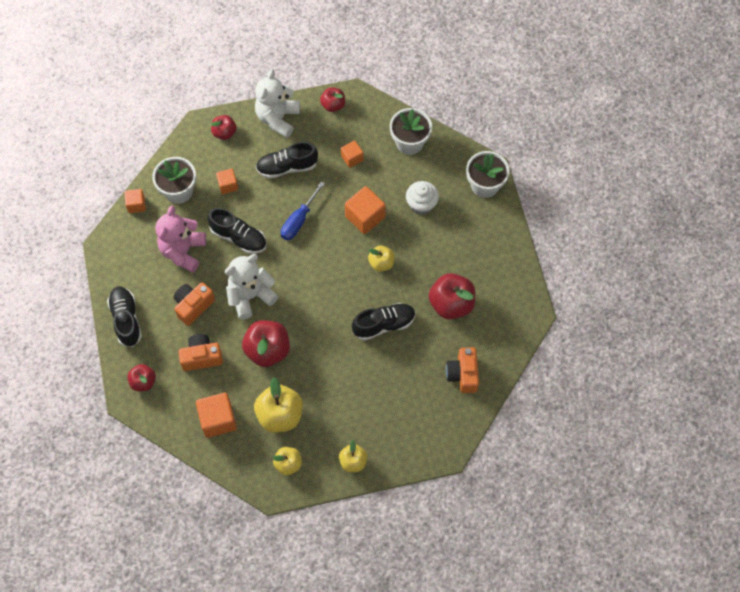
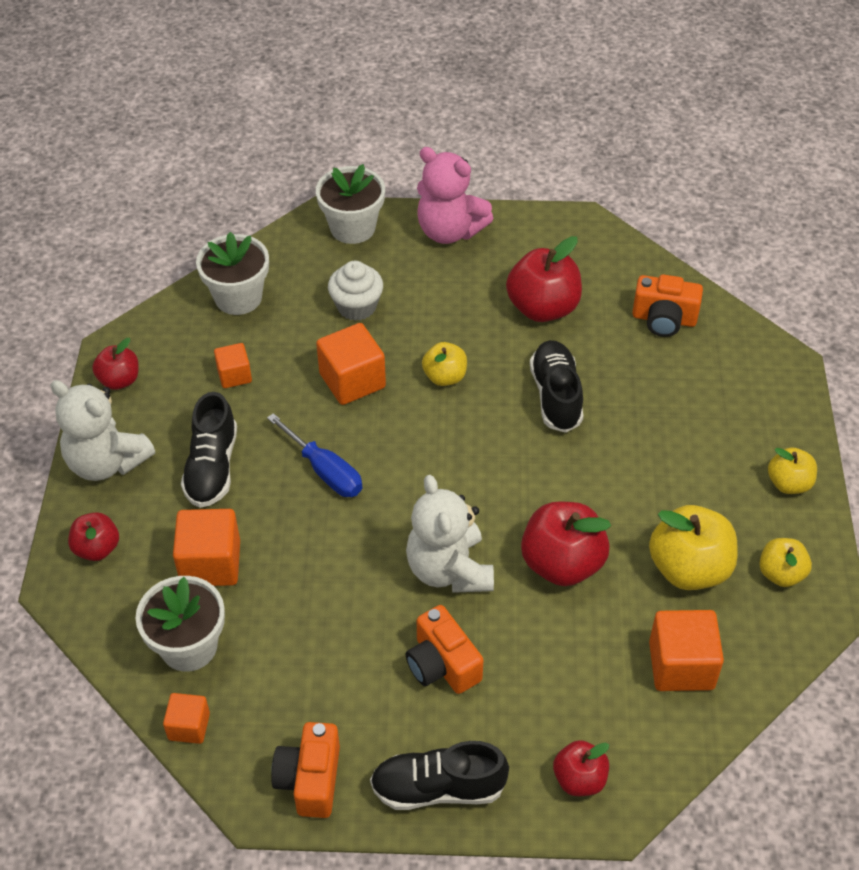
camera: 75 degrees left, 15 degrees down
pink teddy bear [156,206,206,273] -> pink teddy bear moved to [417,147,493,244]
orange camera [179,334,223,371] -> orange camera moved to [271,722,340,818]
black shoe [207,208,267,254] -> none
orange cube [216,169,238,194] -> orange cube [173,509,240,586], size x1.71

